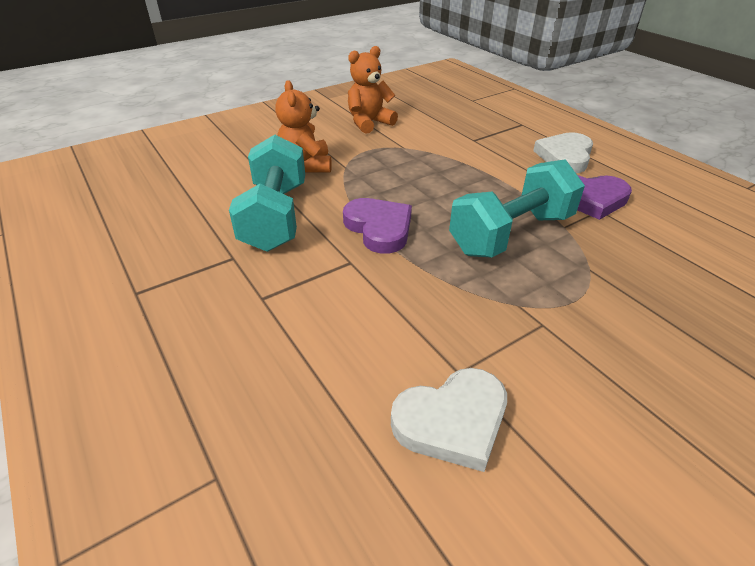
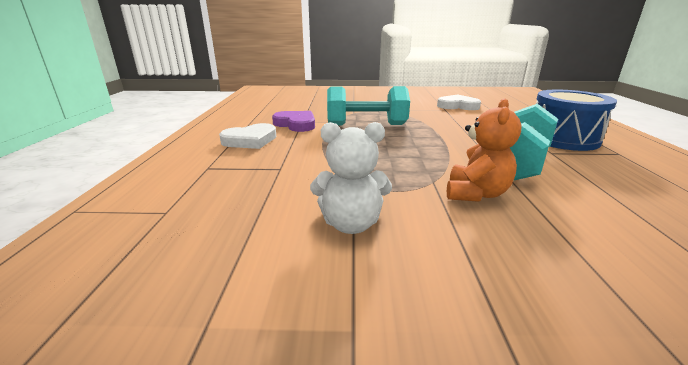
camera: 145 degrees left, 15 degrees down
purple heart [343,198,412,254] -> none
orange teddy bear [348,46,398,134] -> white teddy bear [310,122,392,234]
none -> blue drum [536,90,617,151]

